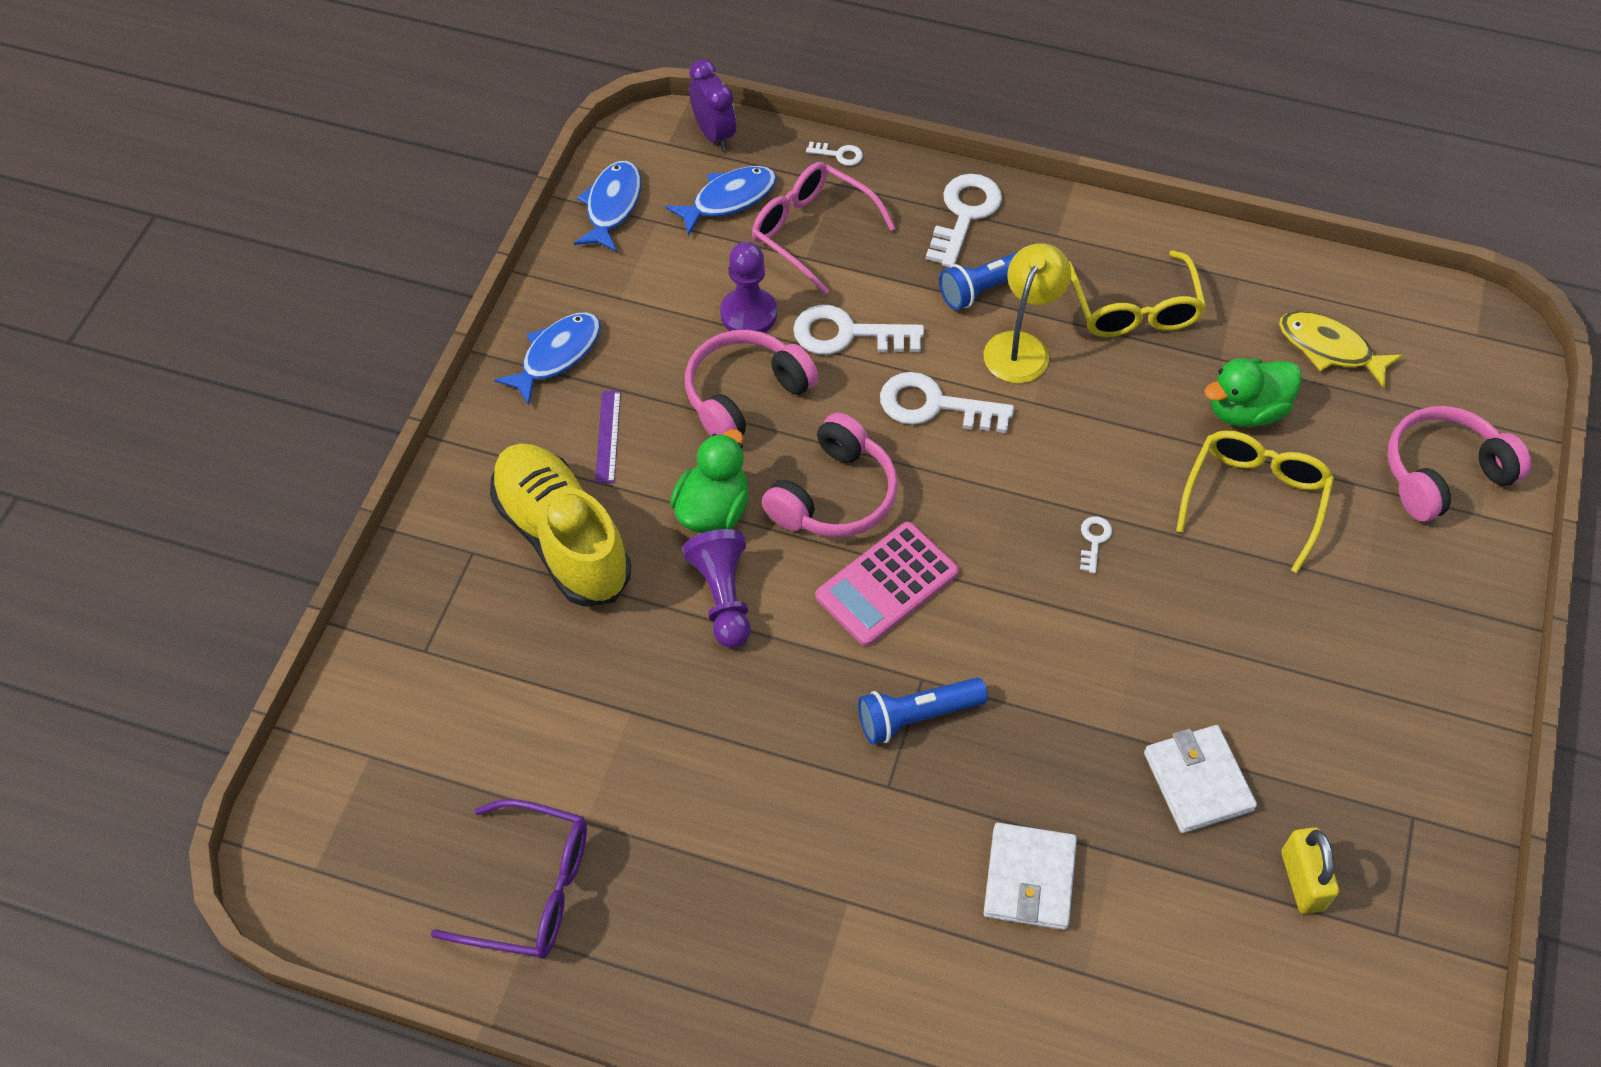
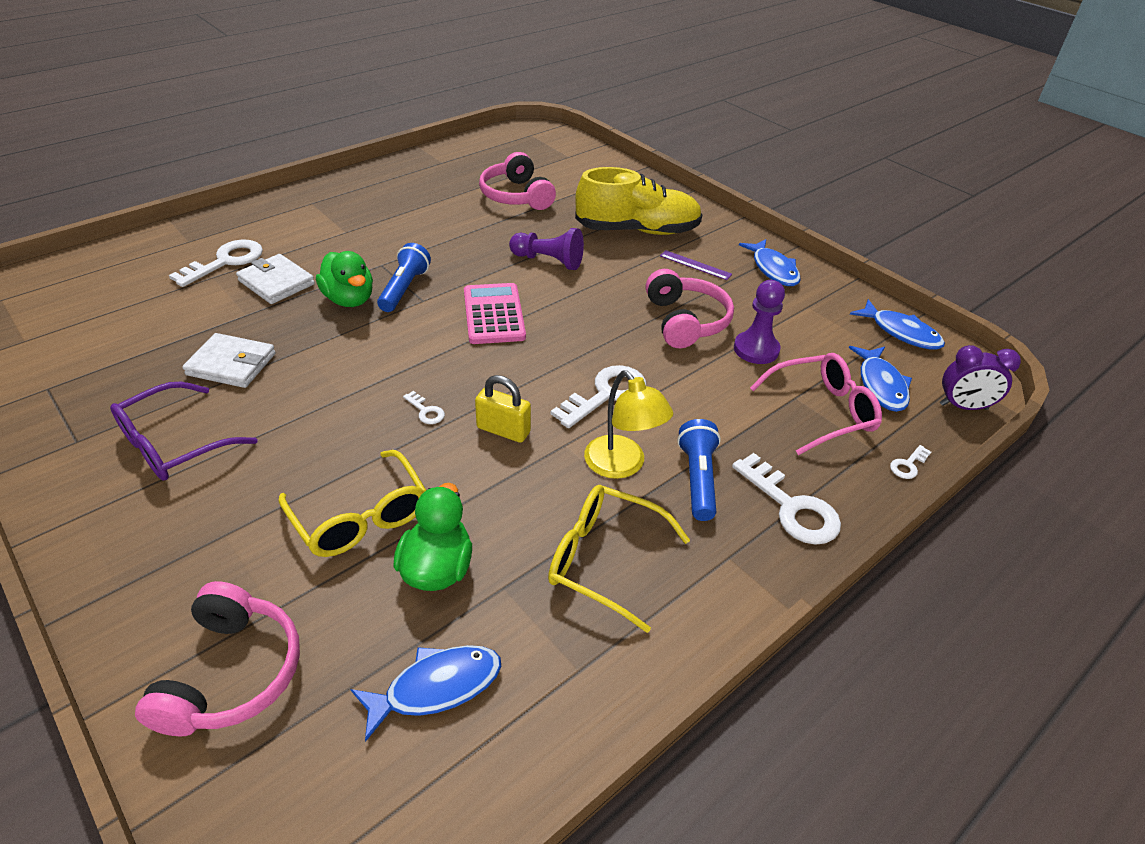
camera: 120 degrees right, 15 degrees down
purple glasses [431,799,587,959] -> purple glasses moved to [110,382,258,481]
green duck [670,429,749,533] -> green duck moved to [316,251,373,307]
pink headphones [762,413,898,537] -> pink headphones moved to [479,152,556,210]
white key [793,305,924,355] -> white key moved to [169,239,263,287]
yellow fish [1279,311,1403,388] -> blue fish [350,645,501,742]
yellow padlock [1281,827,1339,914] -> yellow padlock moved to [475,375,531,443]

